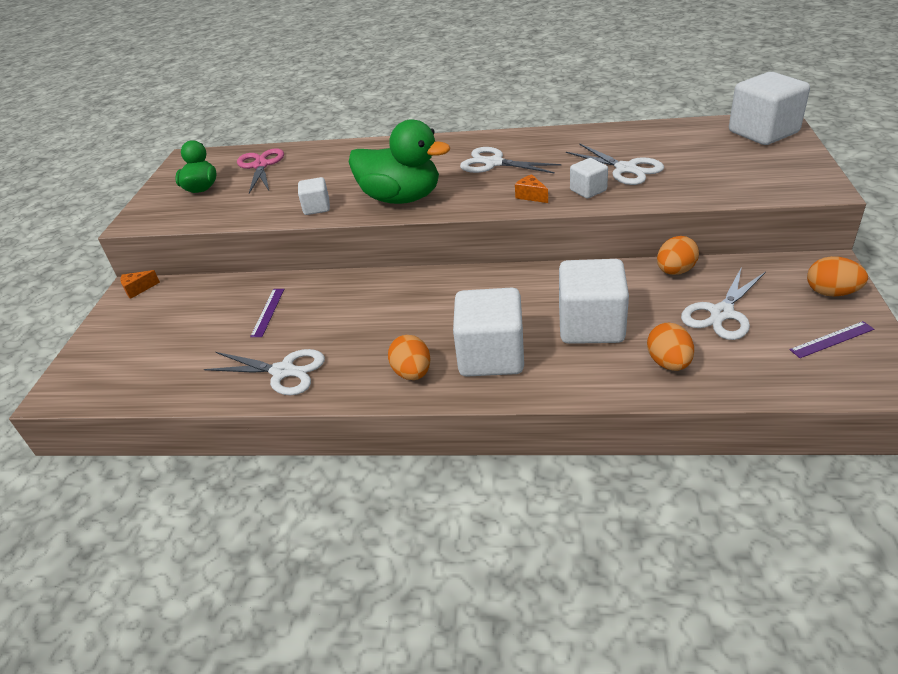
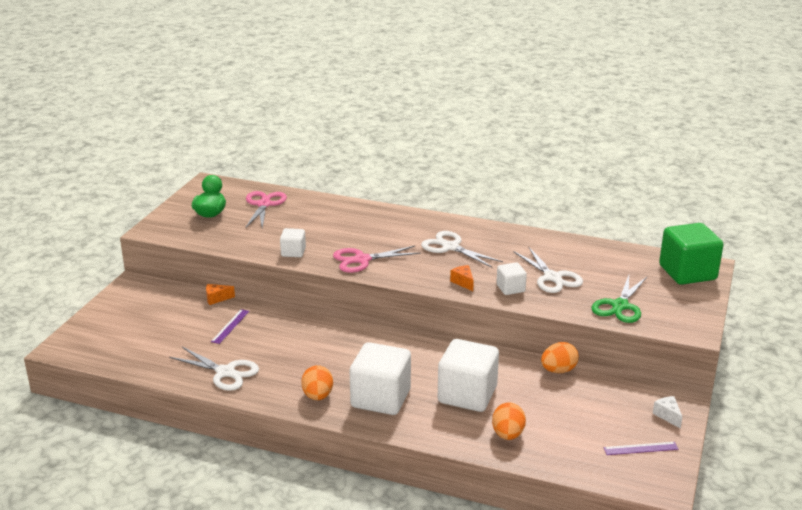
camera: 10 degrees right, 10 degrees down
orange cheese [120,270,160,299] -> orange cheese moved to [206,284,235,305]
green duck [349,119,450,204] -> pink scissors [333,246,421,273]
white scissors [681,267,766,340] -> none
white cube [729,72,810,145] -> green cube [659,223,723,285]
orange egg [807,256,868,297] -> white cheese [653,396,682,429]
none -> green scissors [592,275,647,323]

